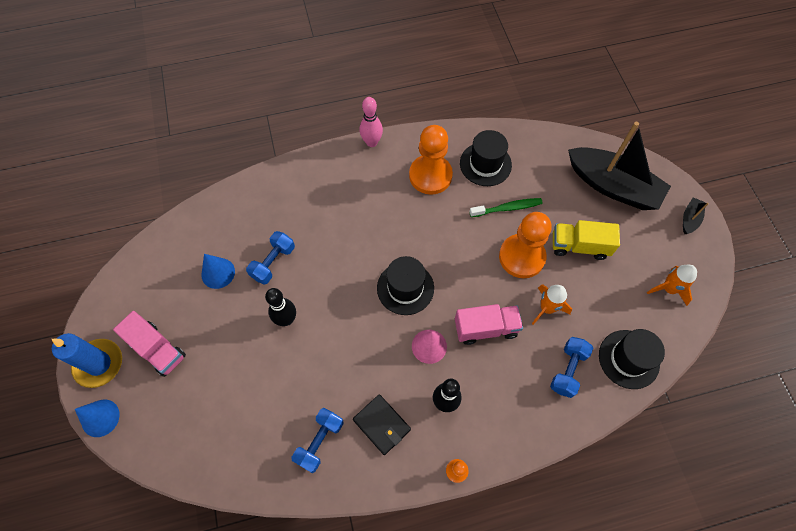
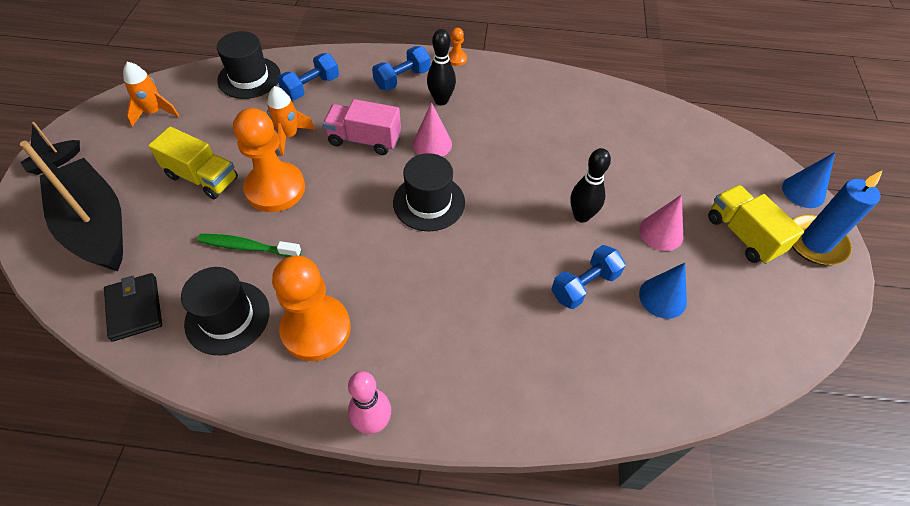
camera: 160 degrees left, 10 degrees down
pink truck [113,311,186,377] -> yellow truck [708,185,804,264]
blue dumbbell [291,408,343,473] -> blue dumbbell moved to [372,46,431,91]
black wallet [353,394,411,455] -> black wallet moved to [104,273,162,342]
none -> pink cone [639,194,683,251]

